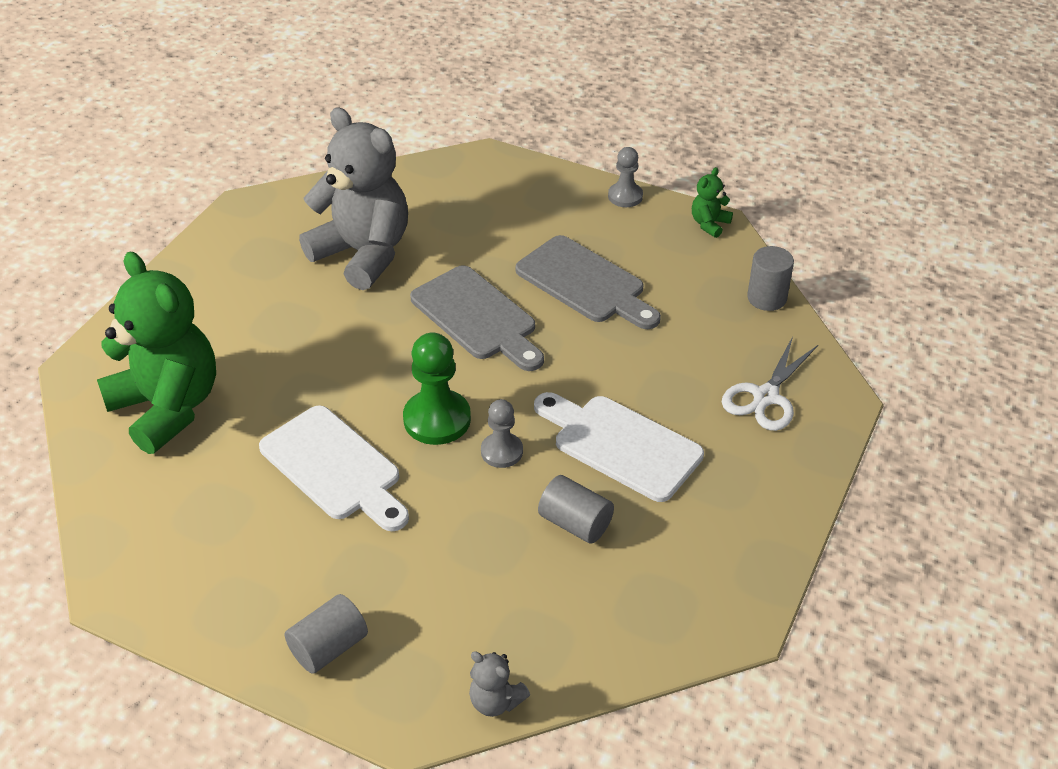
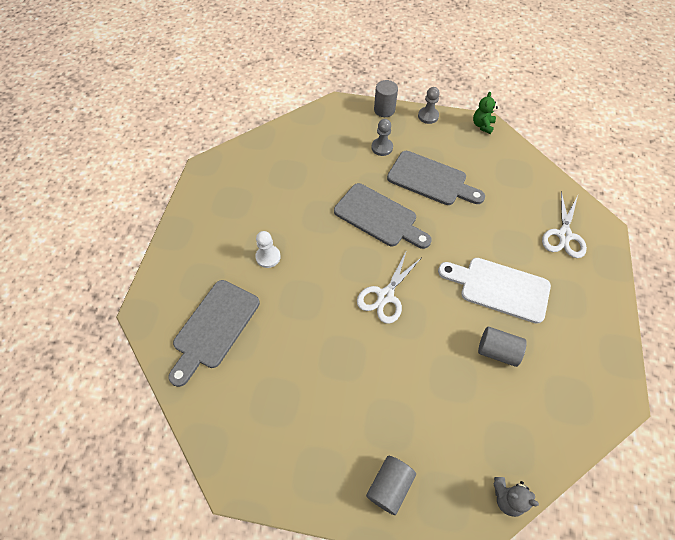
camera: 15 degrees left, 15 degrees up
green teddy bear [97,251,216,454] -> grey cutting board [168,280,260,387]
white cutting board [259,405,409,531] -> none
grey teddy bear [299,108,408,290] -> none
green pawn [403,333,471,445] -> white scissors [357,250,422,324]
grey pawn [481,399,523,468] -> grey pawn moved to [371,119,393,156]
grey cylinder [747,246,794,311] -> grey cylinder moved to [374,80,398,117]
none -> white pawn [255,231,281,268]

